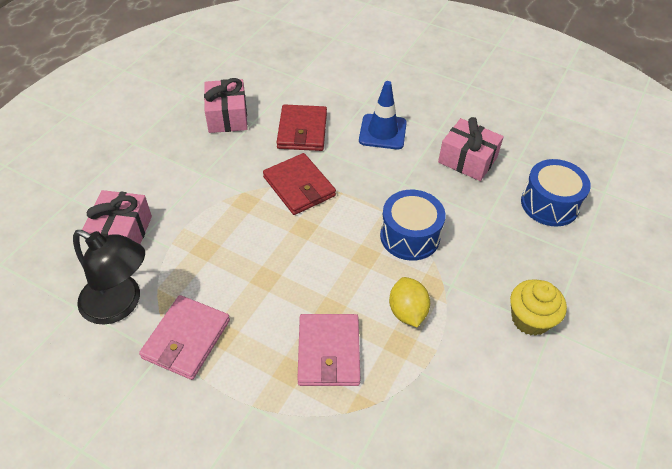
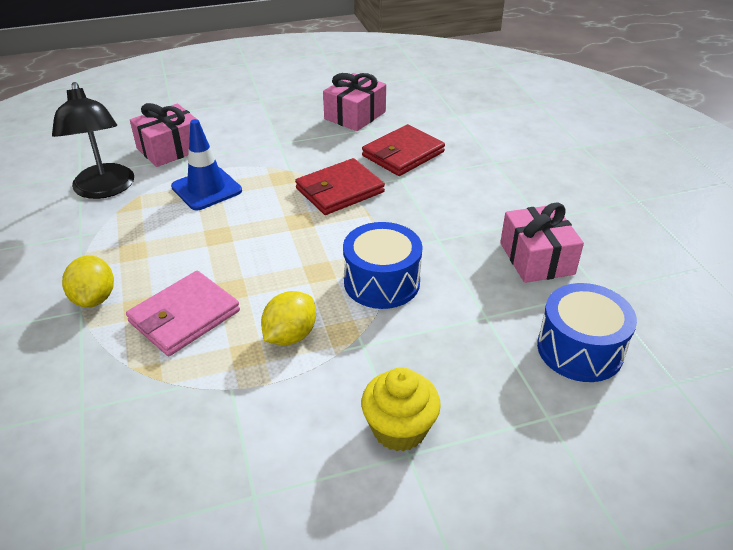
camera: 45 degrees right, 10 degrees down
pink wallet [139,295,230,380] -> none
red wallet [263,153,336,215] -> red wallet turned 45 degrees clockwise [295,158,385,215]
blue traffic cone [359,81,407,150] -> blue traffic cone moved to [171,119,242,210]
none -> yellow lemon [62,255,114,308]

